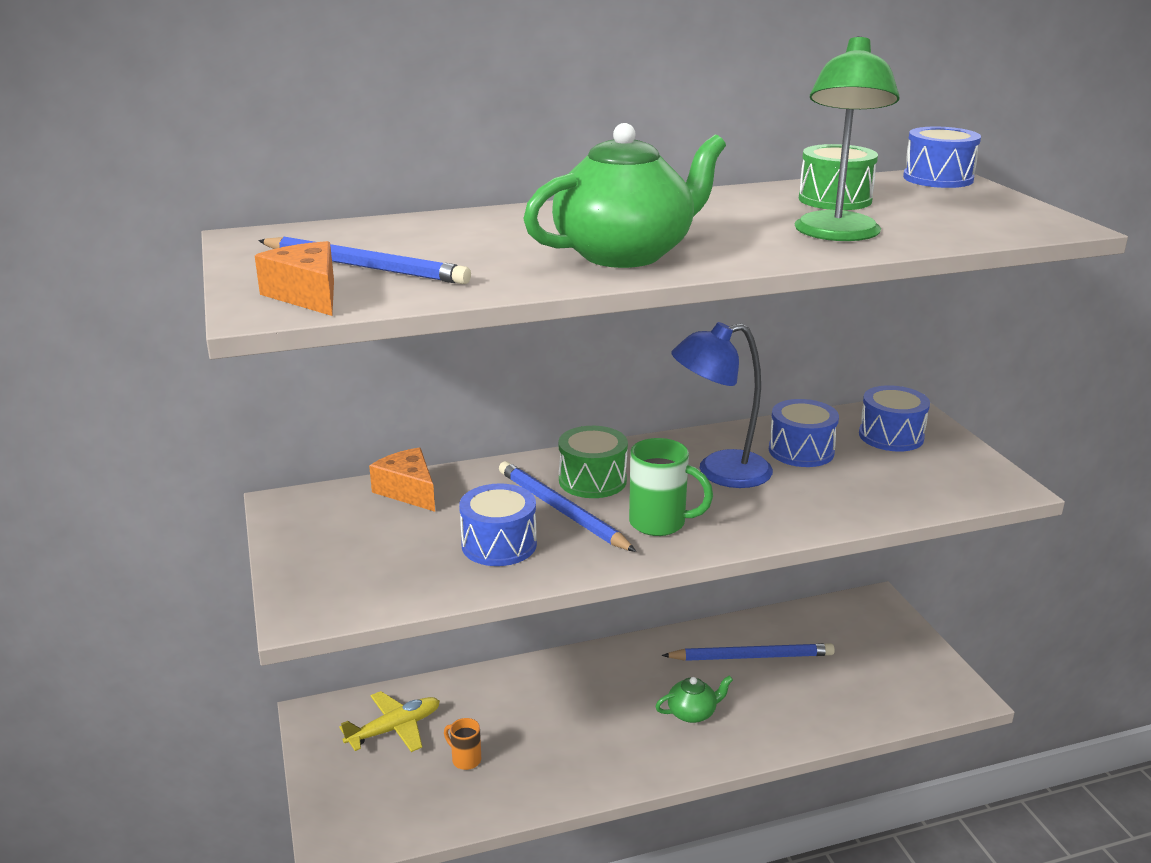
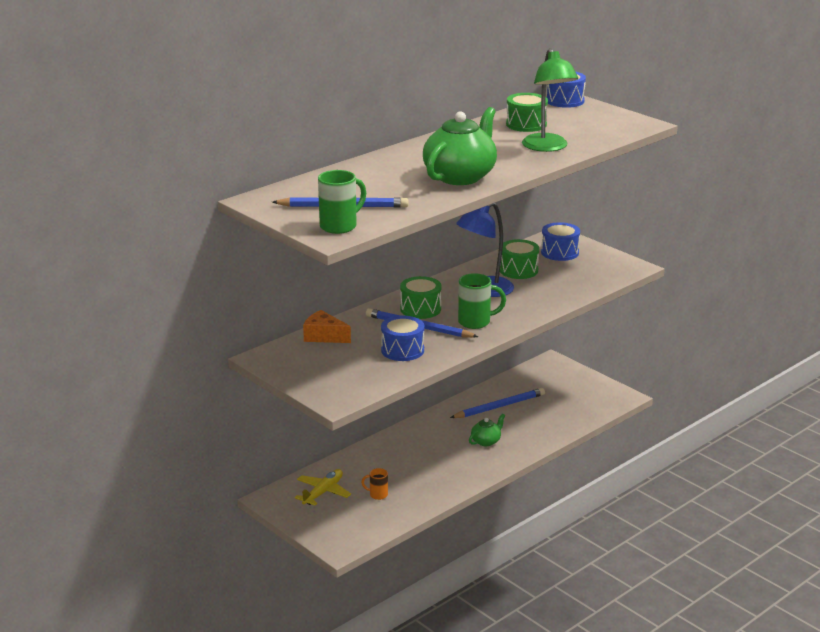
camera: 25 degrees left, 0 degrees up
orange cheese [255,241,334,316] -> green mug [318,170,366,234]
blue drum [769,399,839,467] -> green drum [500,239,539,279]

